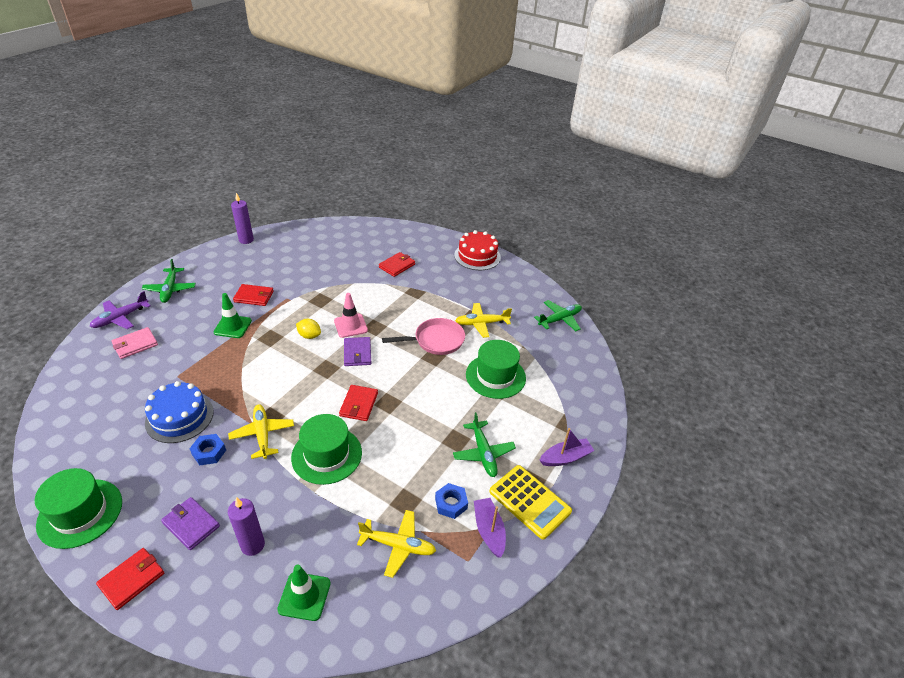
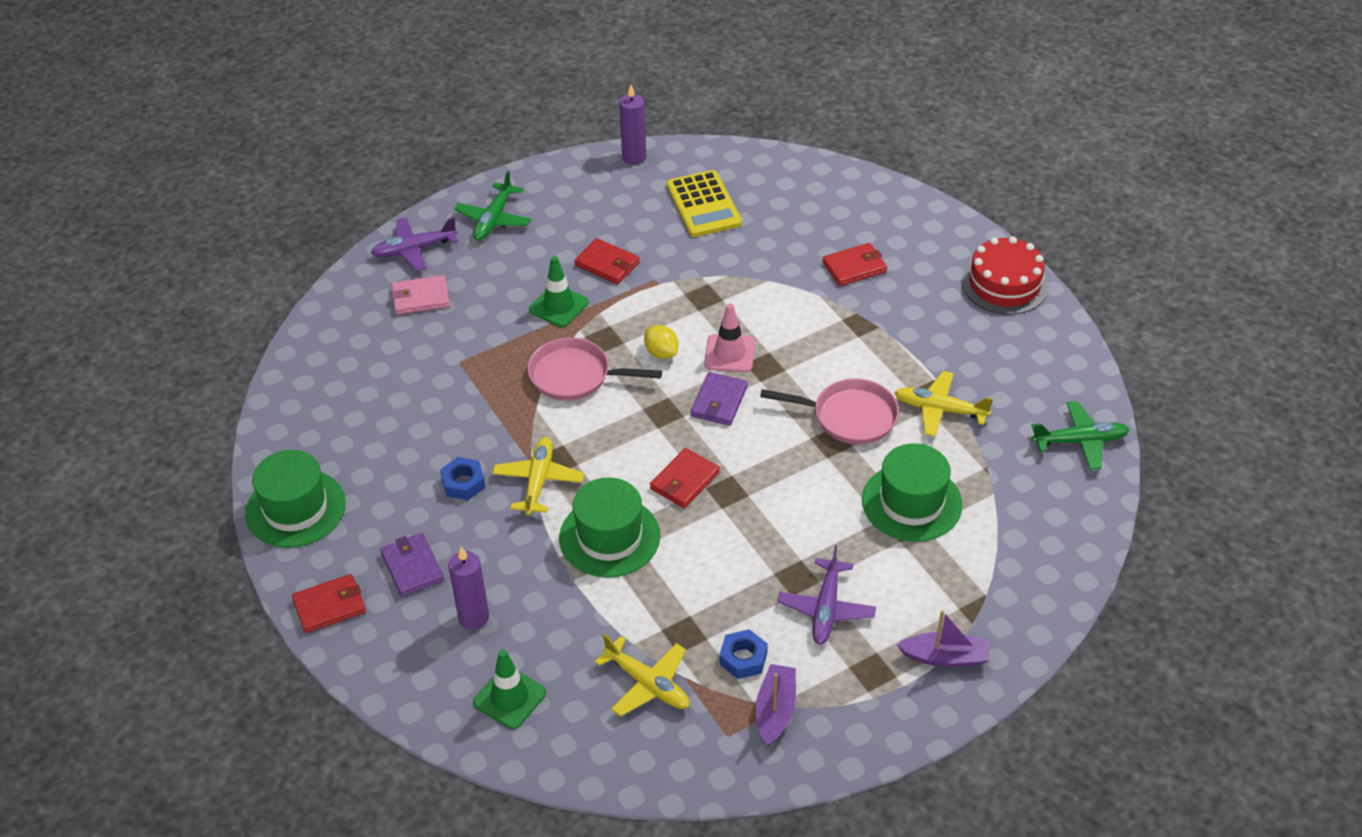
camera: 30 degrees right, 5 degrees up
blue cake [145,381,214,443] -> none
green plane [453,412,516,477] -> purple plane [777,545,876,645]
yellow calculator [489,465,572,540] -> yellow calculator moved to [666,170,742,237]
none -> pink pan [528,337,662,401]

